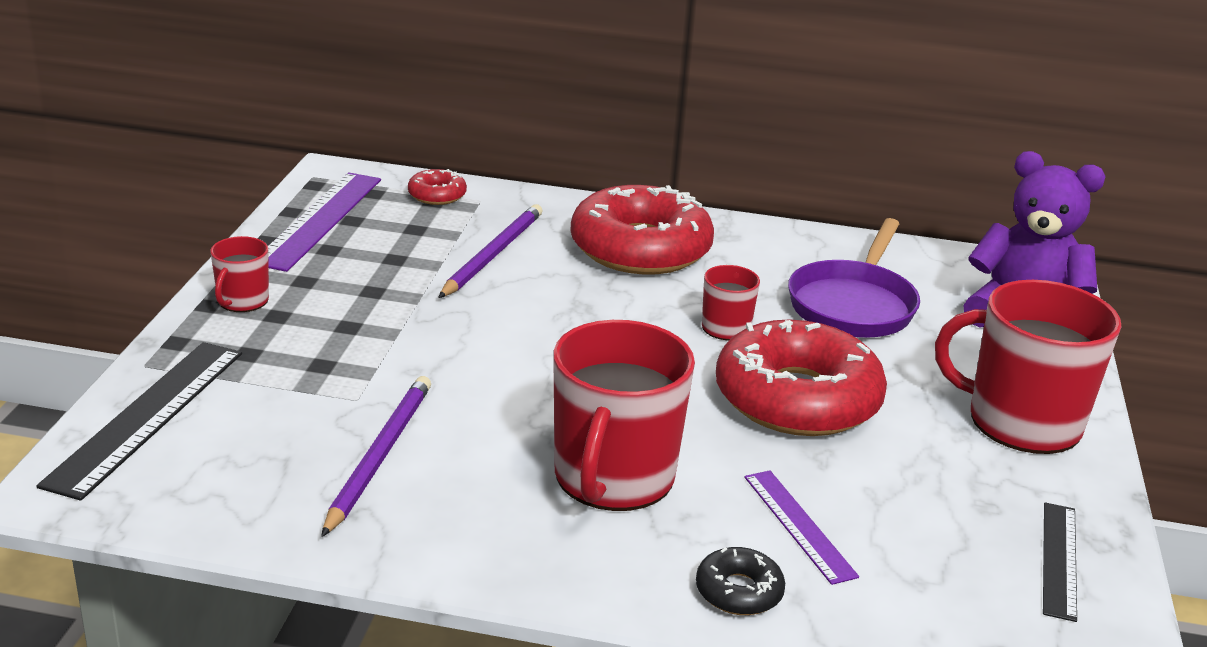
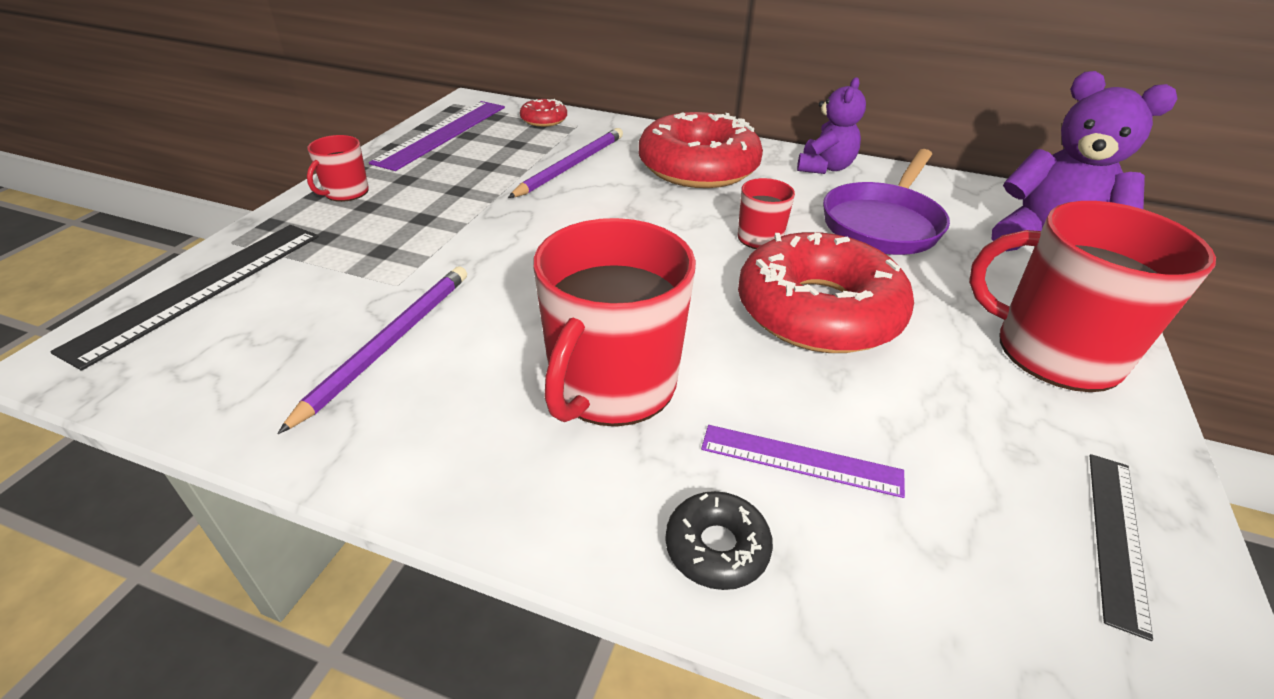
camera: 10 degrees right, 10 degrees up
purple ruler [744,470,859,585] -> purple ruler turned 60 degrees counterclockwise [701,425,905,498]
none -> purple teddy bear [797,77,866,174]

